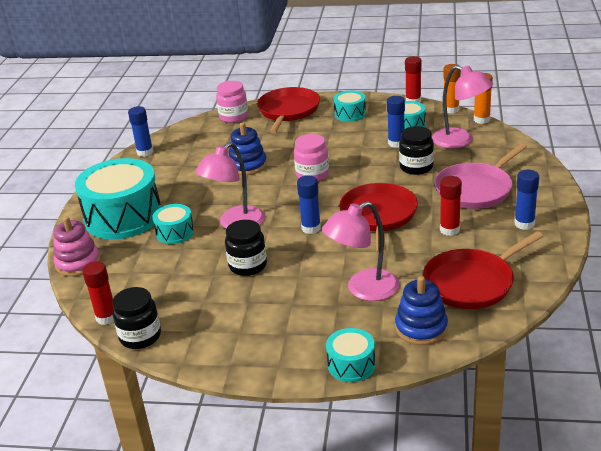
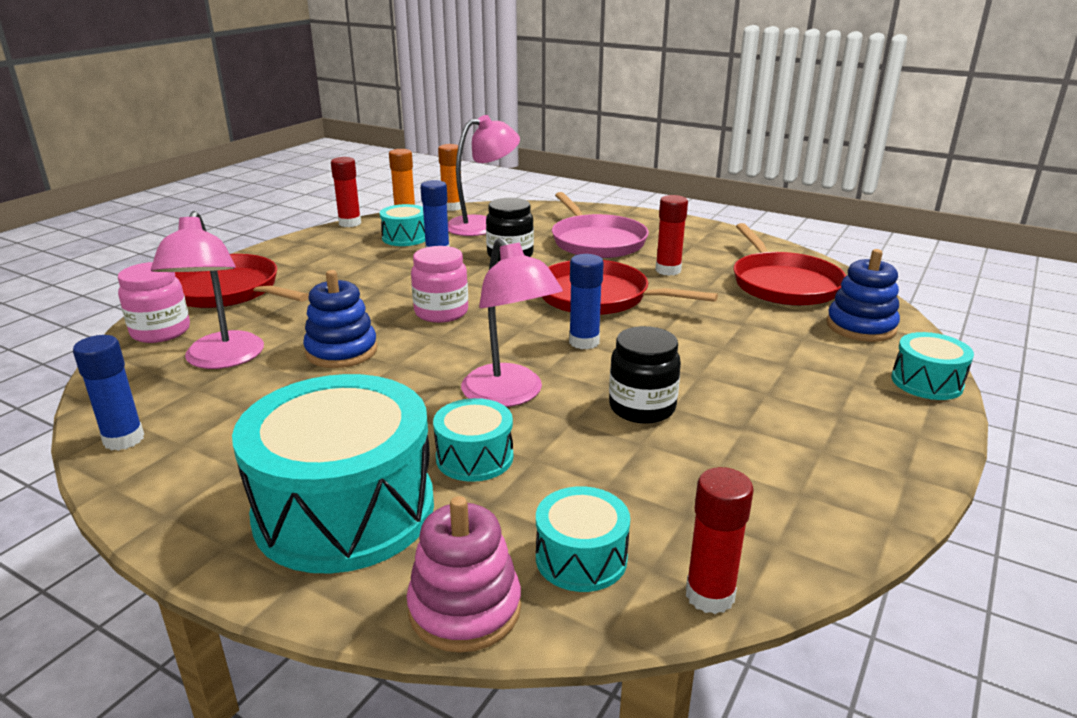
camera: 70 degrees left, 5 degrees down
black jar [112,287,161,349] -> none
pink lamp [322,201,399,301] -> pink lamp moved to [151,211,264,369]
turquoise drum [334,91,366,122] -> turquoise drum moved to [536,486,630,592]
blue glue stick [514,170,539,230] -> none

